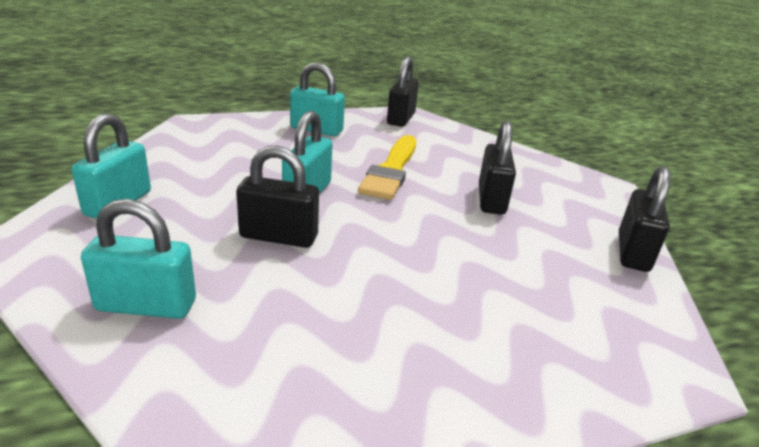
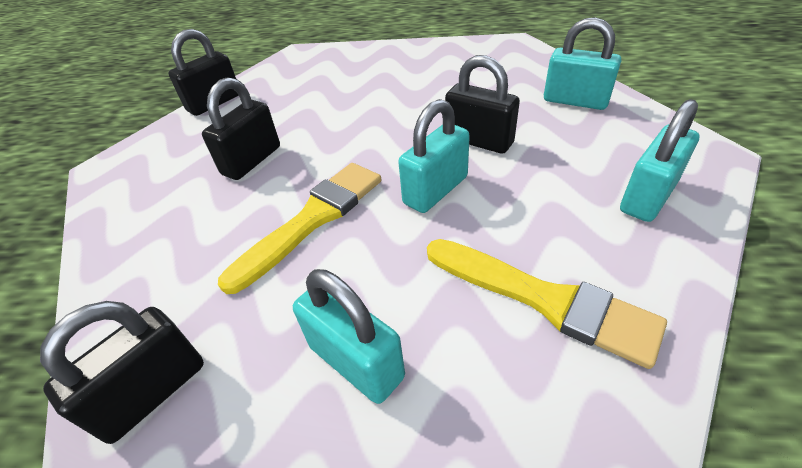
camera: 150 degrees left, 15 degrees up
none -> yellow brush [427,239,667,369]

